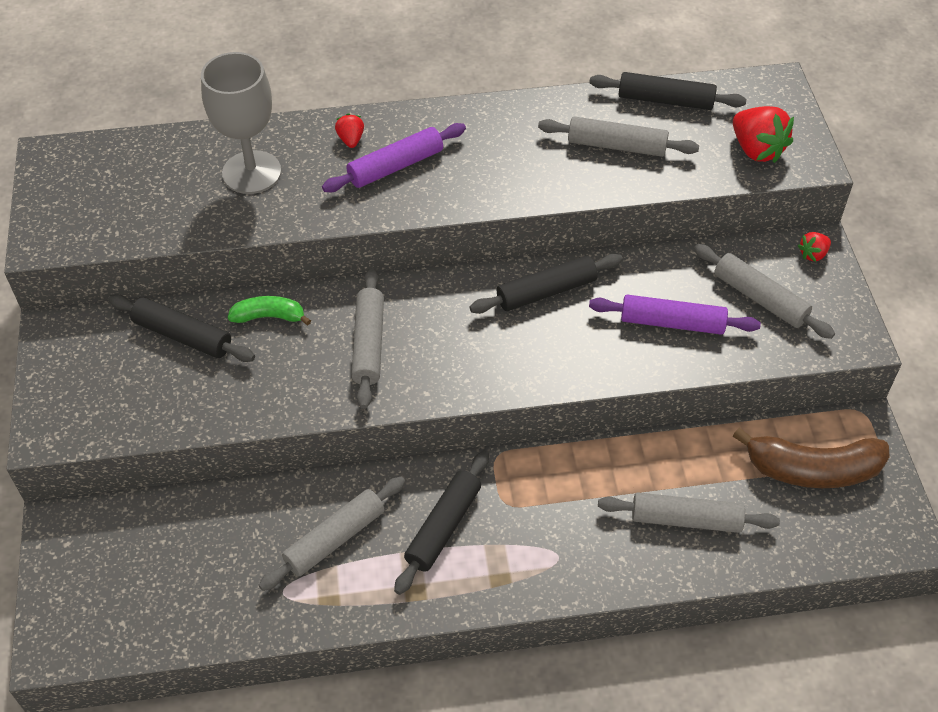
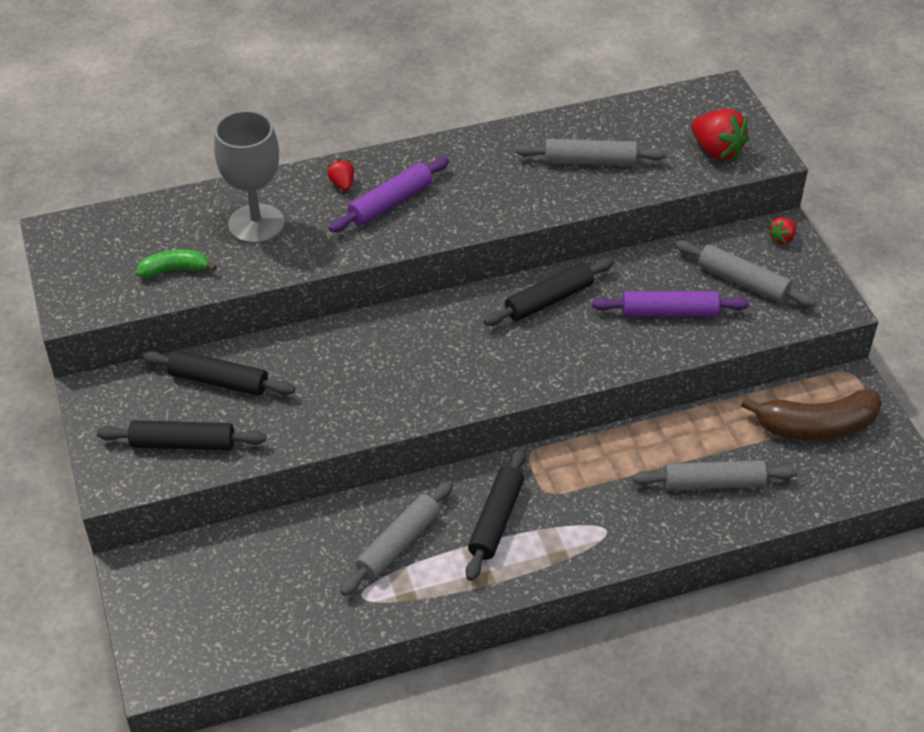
camera: 10 degrees left, 5 degrees down
green banana [228,296,311,325] -> green banana moved to [137,249,217,278]
grey rolling pin [351,268,384,409] -> none
black rolling pin [589,72,747,110] -> black rolling pin moved to [97,420,266,451]

